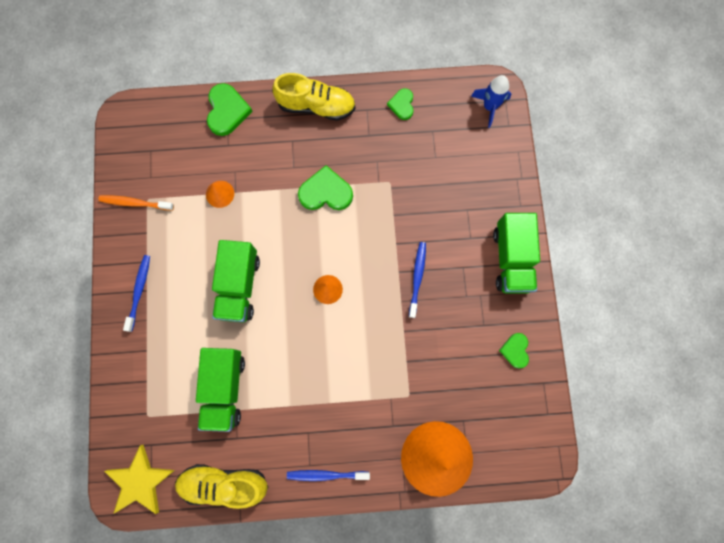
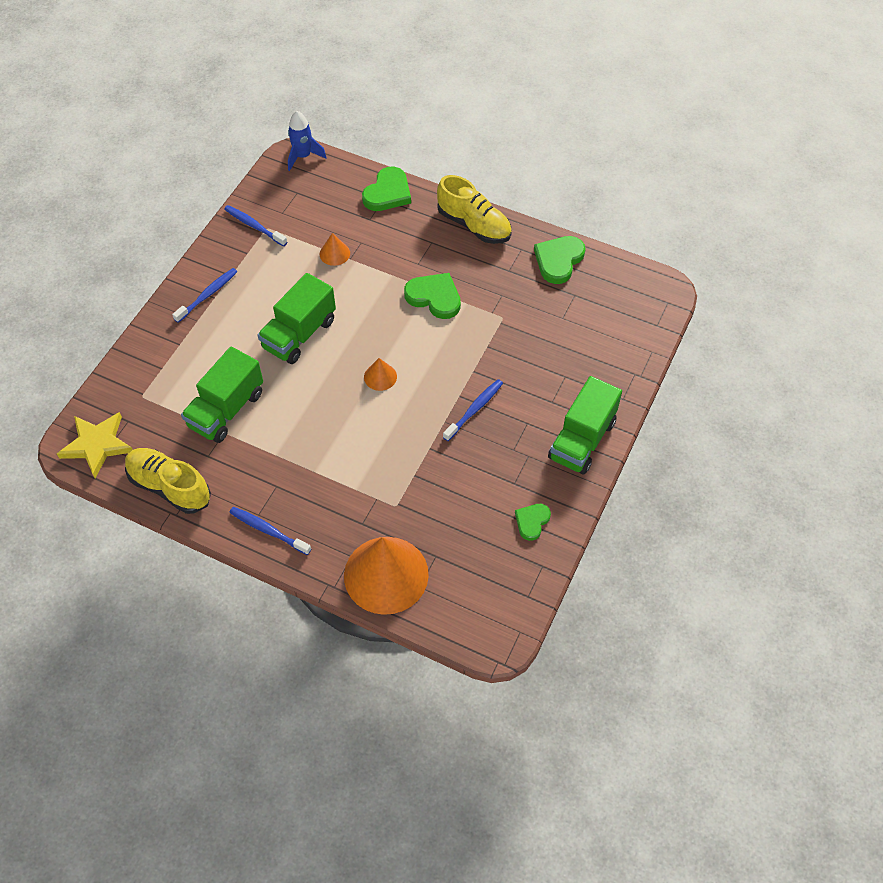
camera: 30 degrees right, 20 degrees down
orange toothbrush [98,195,174,211] -> blue toothbrush [224,205,287,246]
green heart [387,88,414,120] -> green heart [534,236,585,284], size x1.65
blue rocket [471,75,511,128] -> blue rocket moved to [288,111,327,171]

